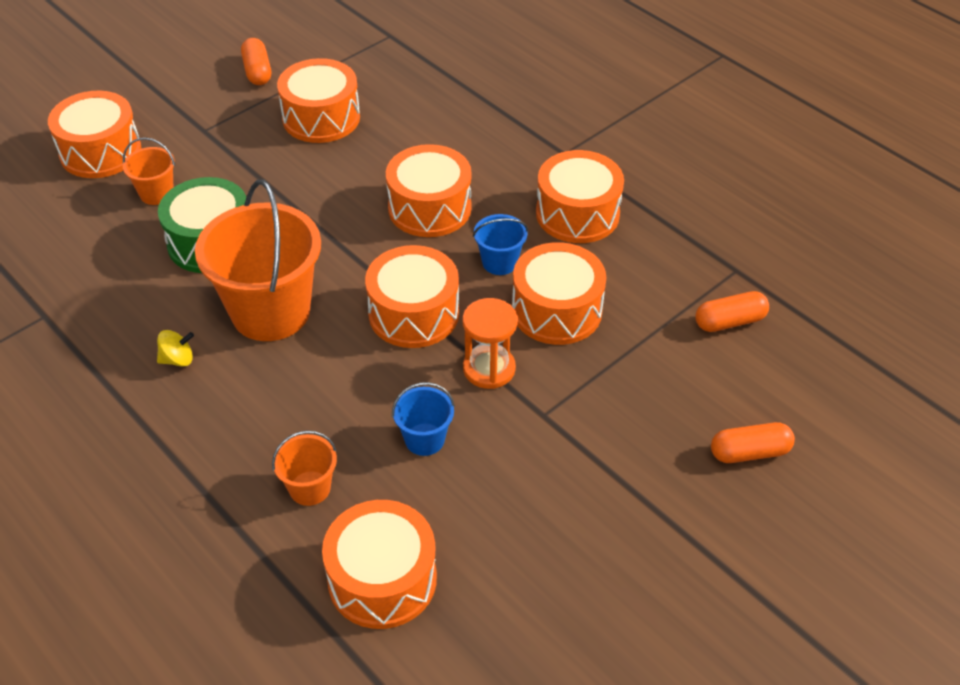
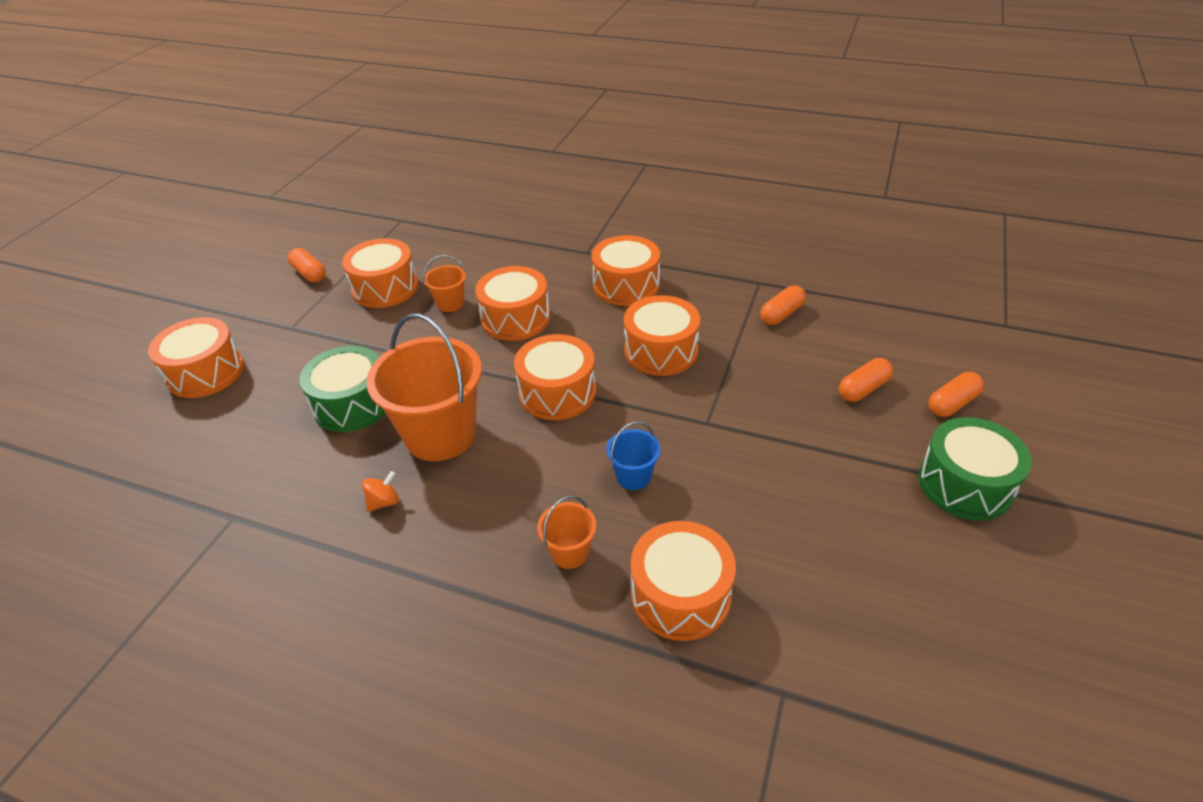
camera: 25 degrees left, 5 degrees down
orange bucket [123,137,175,205] -> orange bucket moved to [423,255,466,312]
yellow spinning top [157,330,194,367] -> orange spinning top [362,471,399,512]
orange hourglass [462,298,518,389] -> none
blue bucket [473,214,528,275] -> none
none -> green drum [919,417,1032,521]
none -> orange capsule [928,372,984,417]

